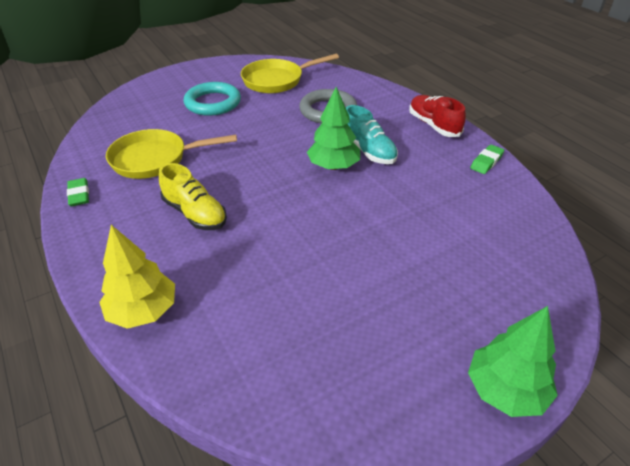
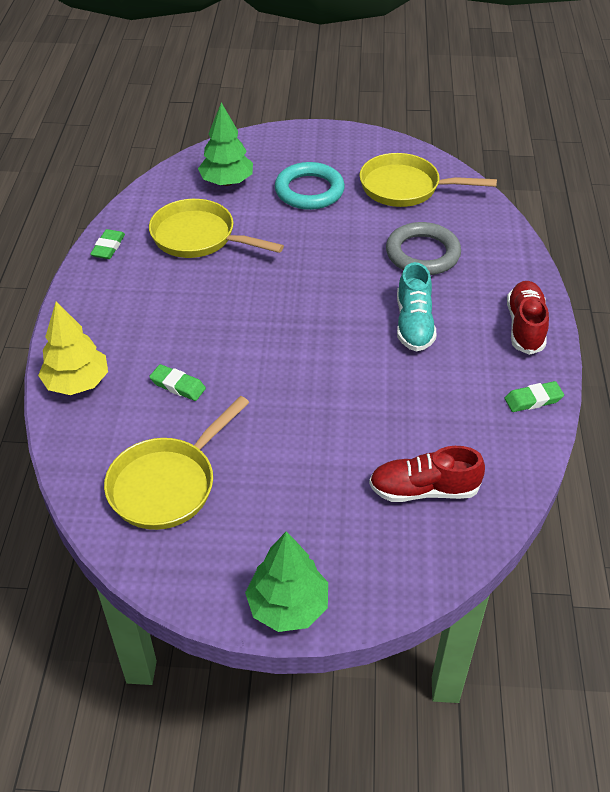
camera: 35 degrees right, 5 degrees up
yellow shoe [159,163,227,230] -> none
green tree [307,87,360,170] -> green tree moved to [198,102,253,186]
none -> yellow pan [104,396,249,530]
none -> green eraser [149,364,206,401]
none -> red shoe [369,446,485,502]

